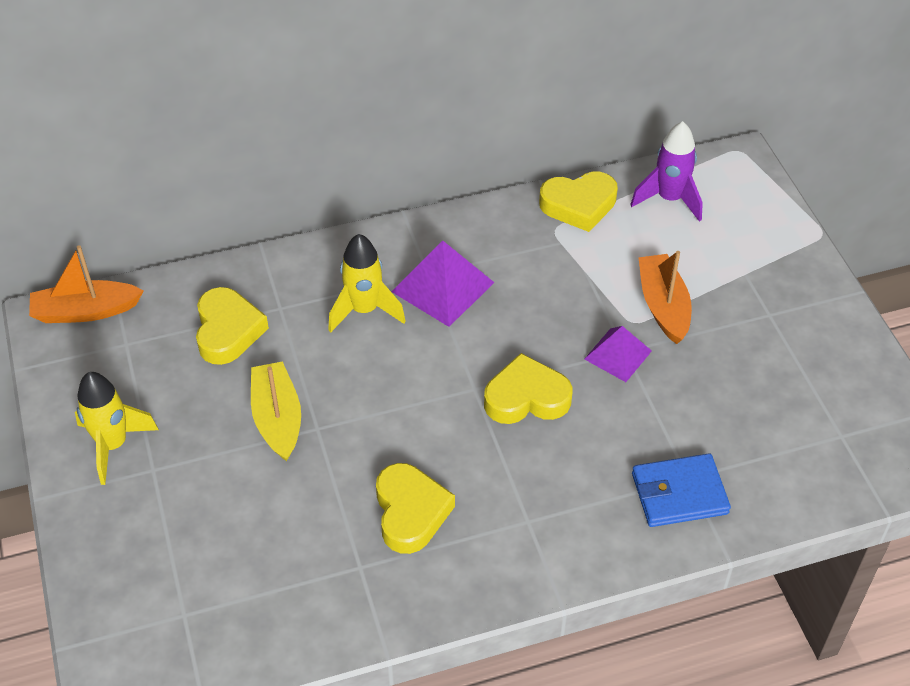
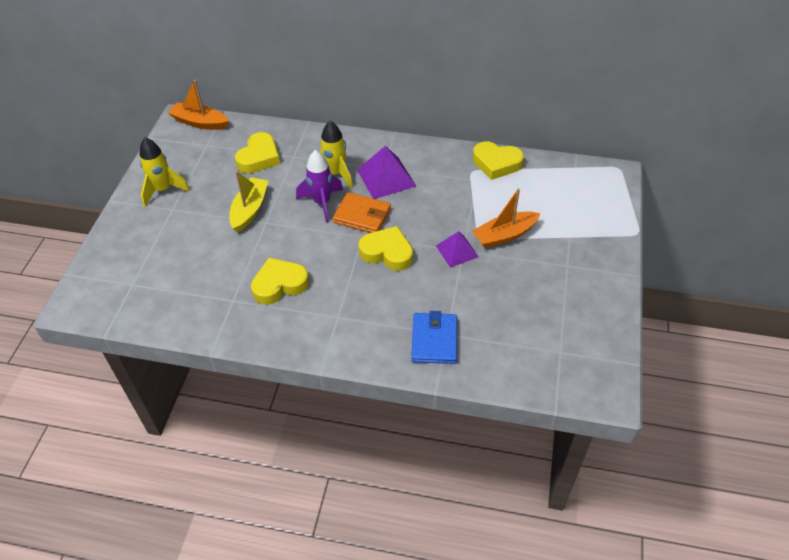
camera: 30 degrees right, 0 degrees up
yellow heart [376,463,455,554] -> yellow heart turned 135 degrees counterclockwise [251,258,309,305]
purple rocket [630,121,703,222] -> purple rocket moved to [296,150,343,223]
blue wallet [632,453,731,527] -> blue wallet turned 75 degrees clockwise [411,311,457,364]
orange boat [638,251,692,344] -> orange boat turned 135 degrees counterclockwise [472,188,541,248]
none -> orange wallet [333,192,391,233]

